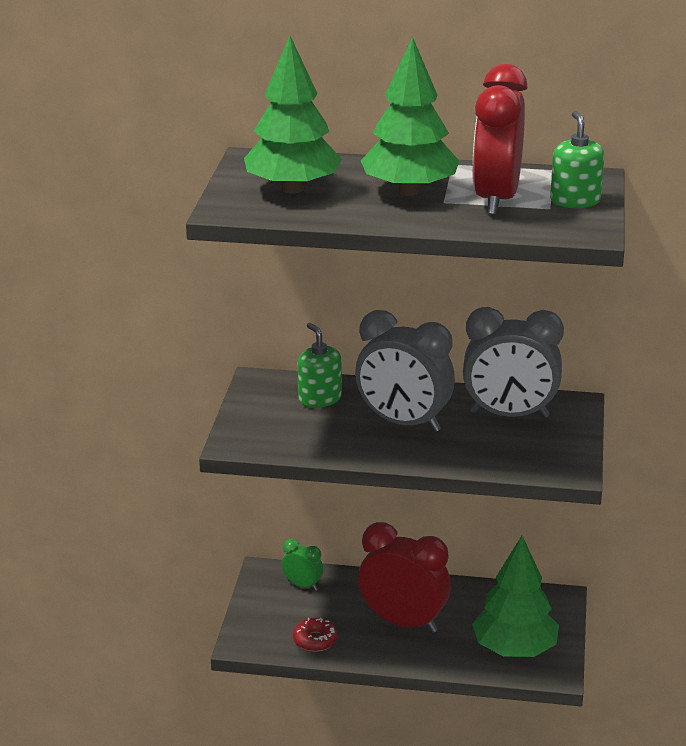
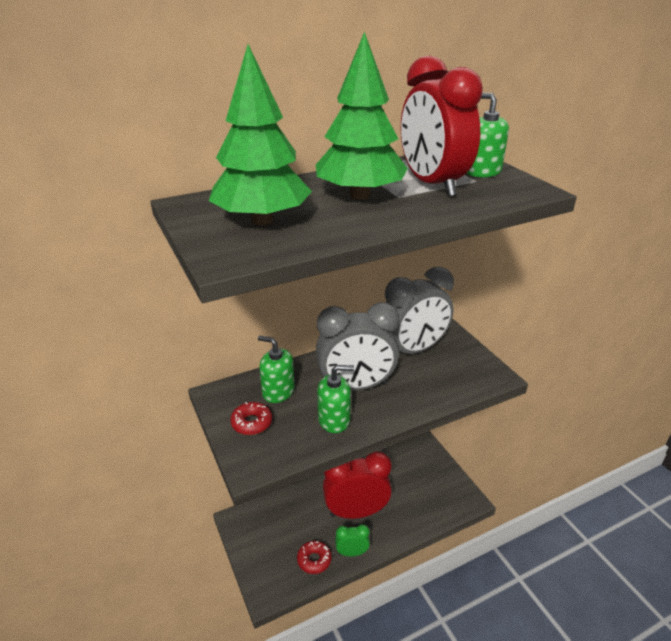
camera: 35 degrees left, 5 degrees up
green clock [282,539,323,591] -> green clock moved to [335,524,370,556]
green tree [472,536,559,657] -> none
none -> red donut [230,402,272,435]
none -> green soap dispenser [317,365,354,433]

